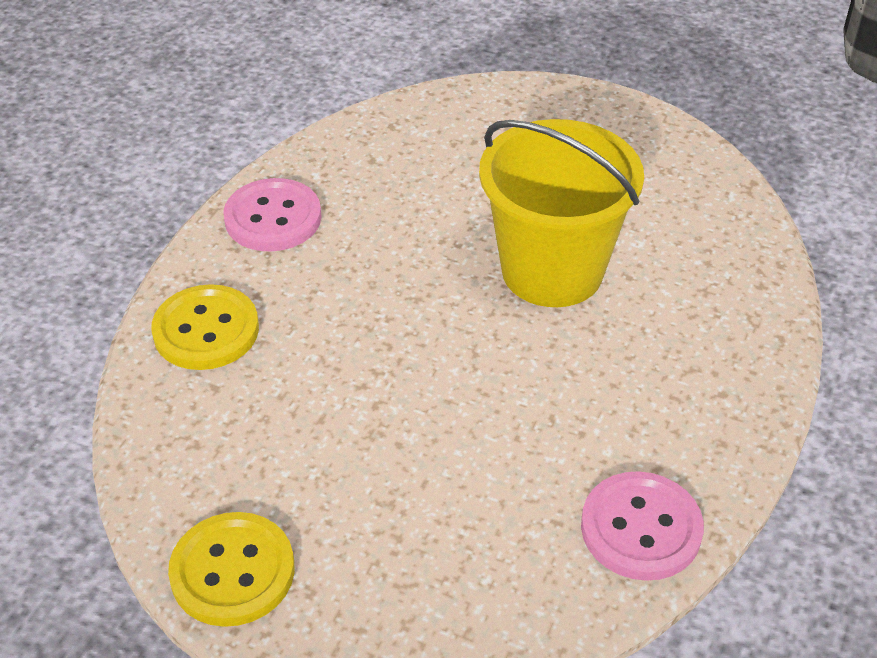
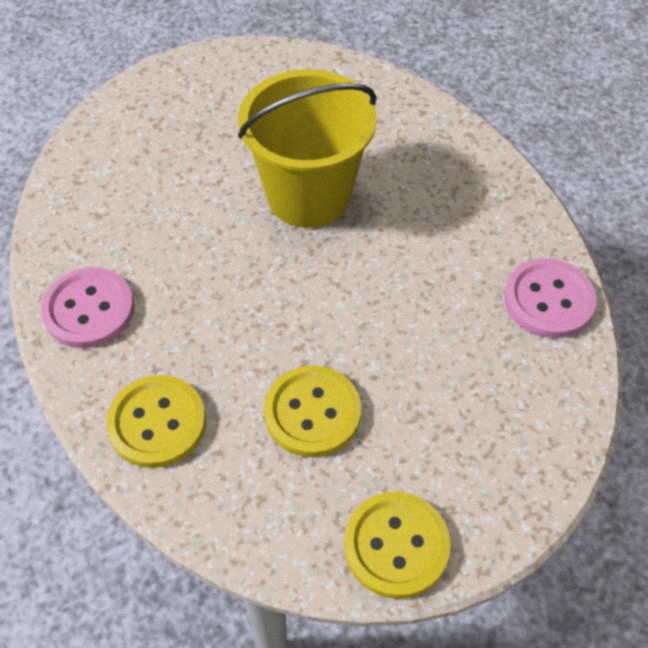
camera: 50 degrees left, 10 degrees up
none -> yellow button [264,366,361,457]

